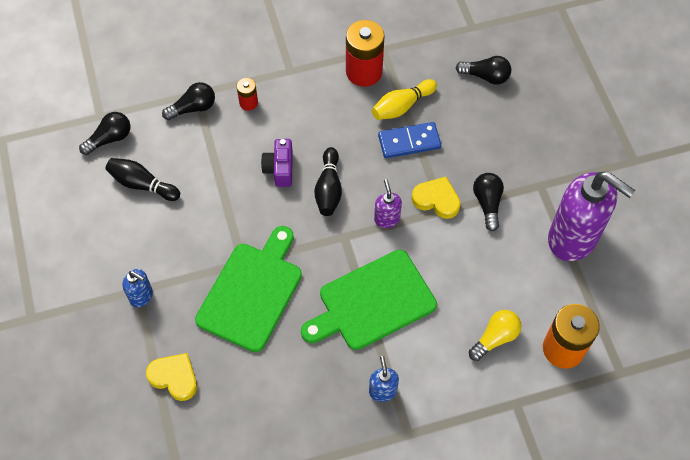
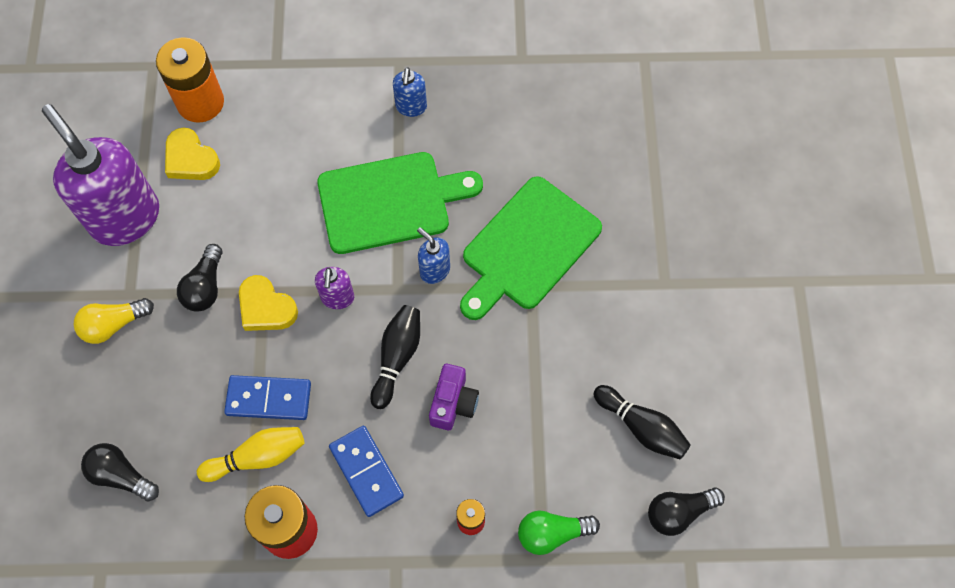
camera: 165 degrees left, 5 degrees up
blue soap dispenser [122,269,153,307] -> blue soap dispenser moved to [417,227,450,284]
yellow heart [146,353,197,401] -> yellow heart moved to [165,127,220,180]
black light bulb [162,82,215,120] -> green light bulb [518,510,600,555]
yellow light bulb [469,310,522,361] -> yellow light bulb moved to [73,298,154,344]
none -> blue domino [329,426,404,517]

